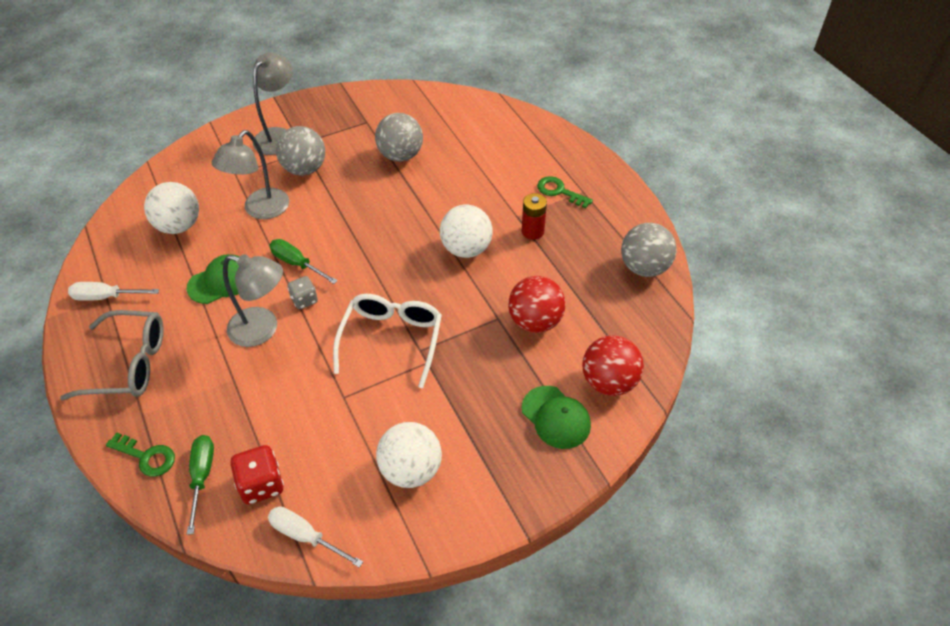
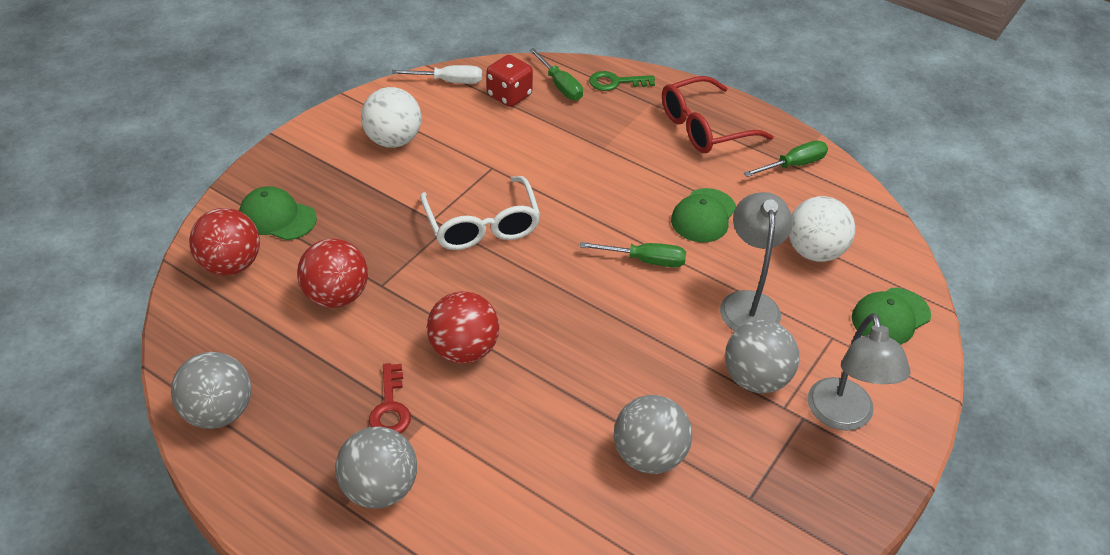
camera: 150 degrees right, 5 degrees down
grey glasses [60,310,164,400] -> red glasses [662,76,774,153]
white screwdriver [68,282,159,301] -> green screwdriver [744,141,828,177]
grey lamp [223,254,283,347] -> none
grey dice [288,276,318,309] -> none
white ball [440,205,493,258] -> red ball [427,291,499,364]
red battery [522,193,547,240] -> red key [369,363,411,433]
green key [537,176,593,208] -> grey ball [335,426,417,509]
none -> green cap [852,288,931,345]

